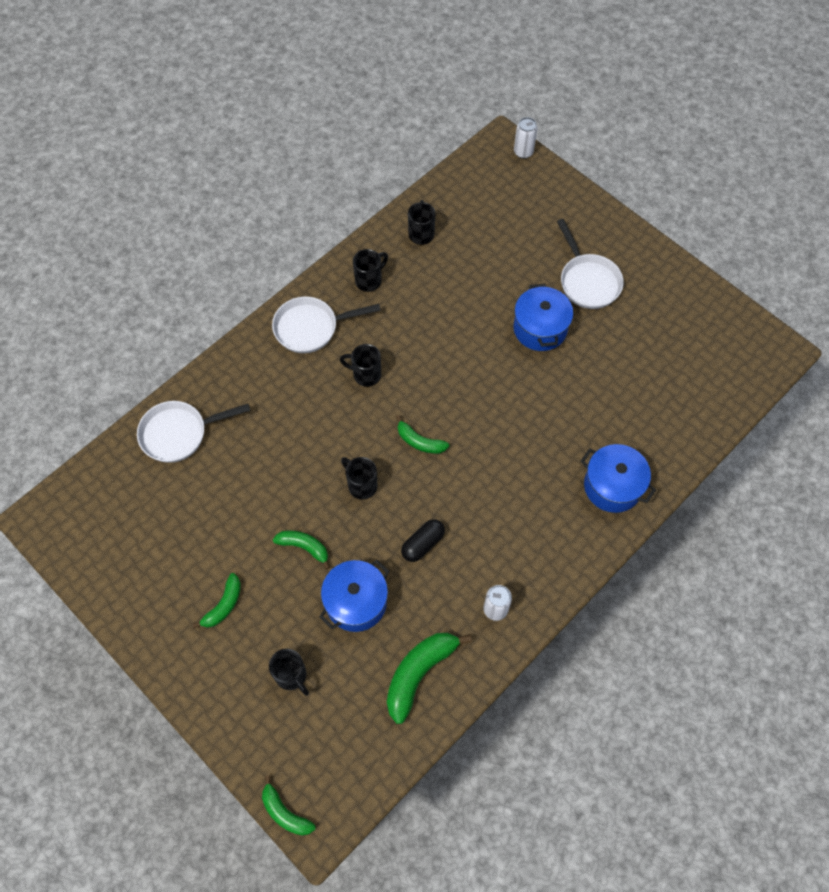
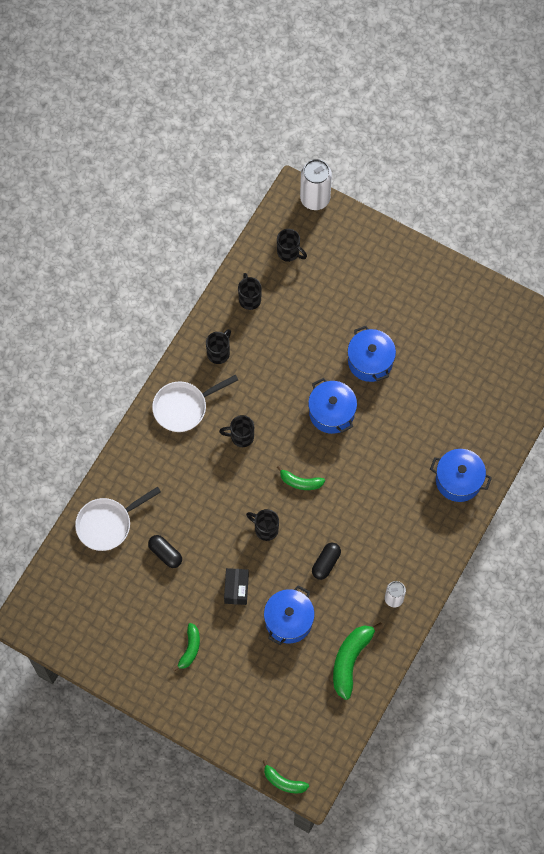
camera: 15 degrees left, 5 degrees up
black mug [269,649,309,696] -> black mug moved to [277,229,307,262]
green banana [273,531,330,569] -> black box [224,568,249,605]
white can [514,117,537,159] -> white can [300,159,332,210], size x1.70
white pan [557,219,624,309] -> none
none -> black capsule [148,535,182,568]
none -> blue pot [308,378,357,434]

